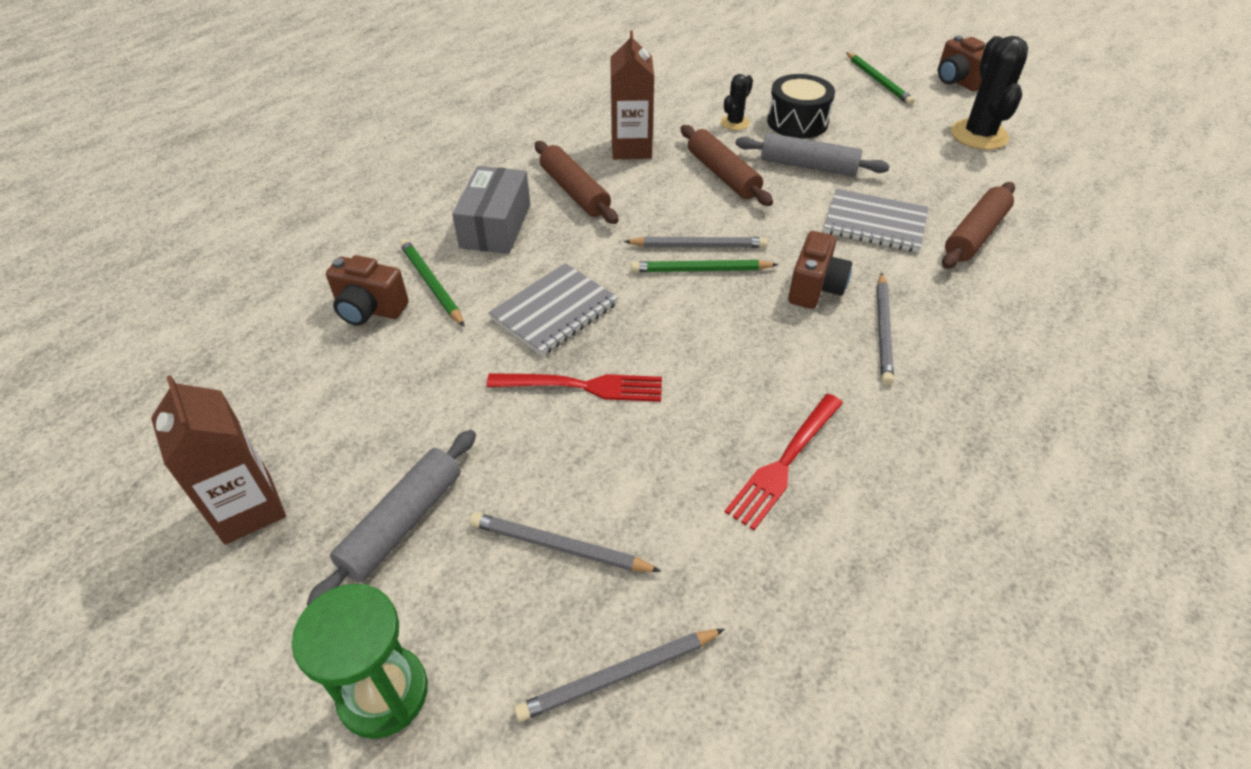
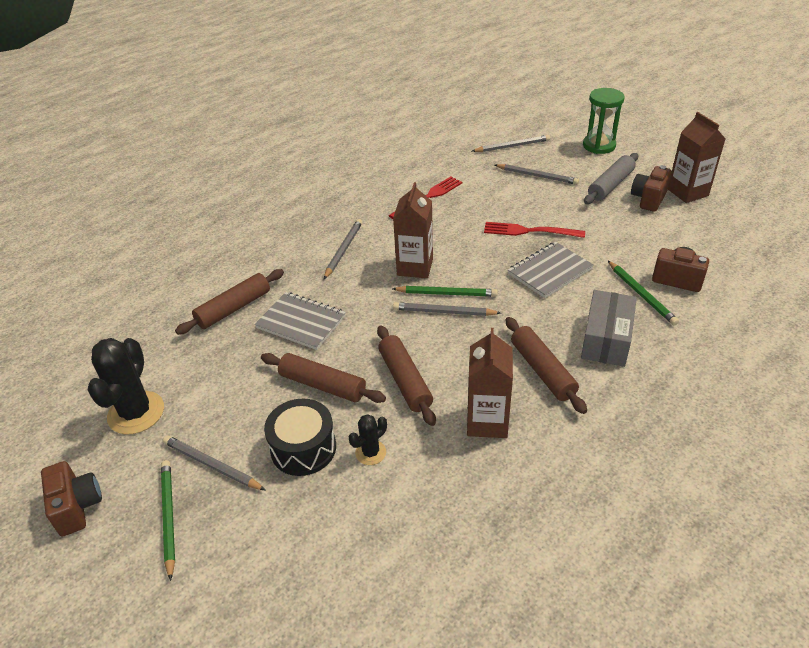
camera: 170 degrees left, 5 degrees down
grey rolling pin [735,133,890,176] -> brown rolling pin [261,353,386,403]
brown camera [788,231,852,309] -> brown camera moved to [631,165,672,212]
none -> grey pencil [163,435,265,490]
none -> brown carton [393,182,433,278]

